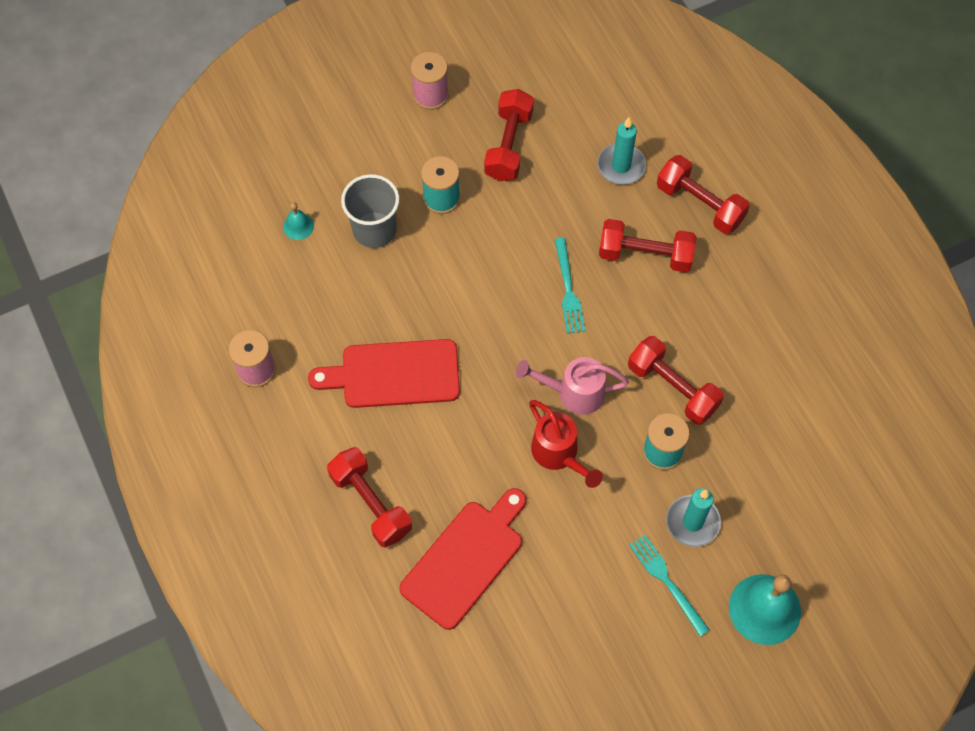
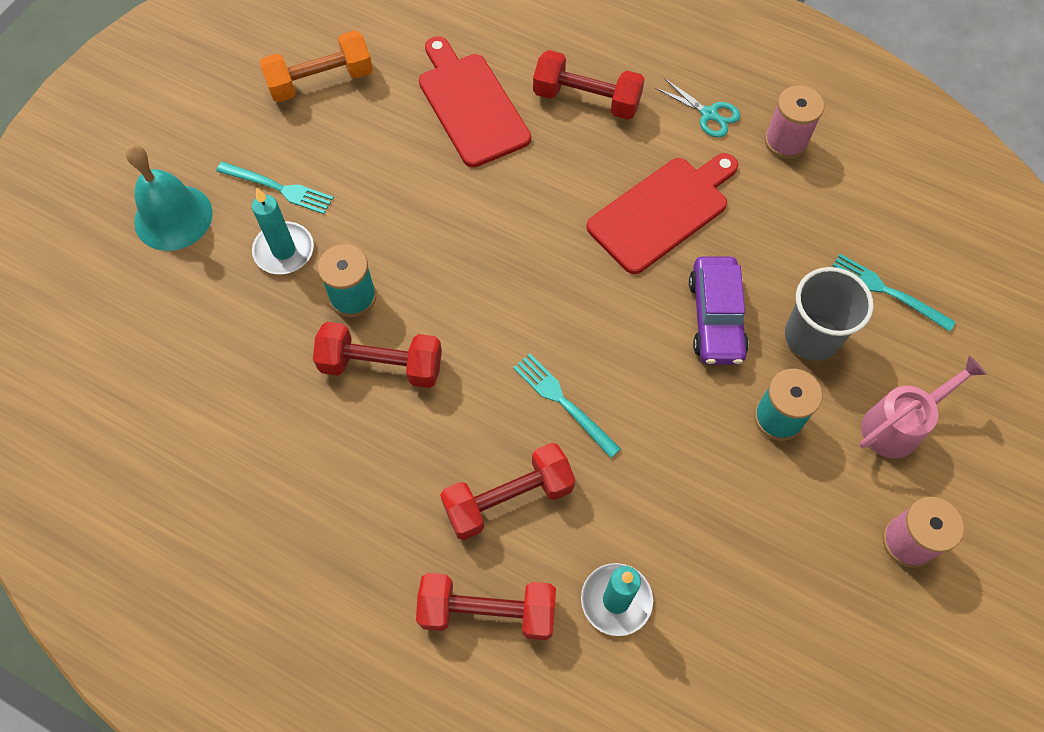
camera: 145 degrees right, 0 degrees up
turquoise bell [283,202,314,240] -> turquoise fork [832,254,956,332]
red cutting board [399,488,526,630] -> red cutting board turned 150 degrees clockwise [419,36,531,167]
red dumbbell [484,89,534,181] -> none
pink watering can [516,357,629,415] -> pink watering can moved to [860,356,987,458]
red watering can [529,400,603,488] -> none
none -> orange dumbbell [259,30,373,102]
none -> turquoise scissors [655,78,740,138]
none -> purple car [689,256,749,365]

